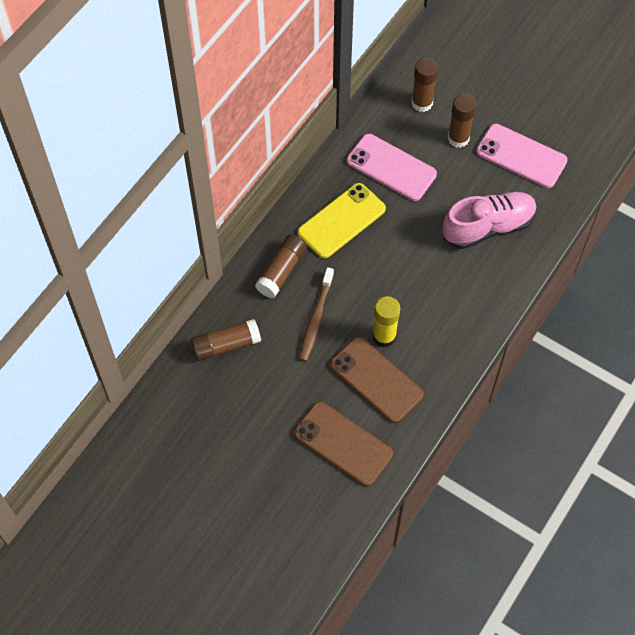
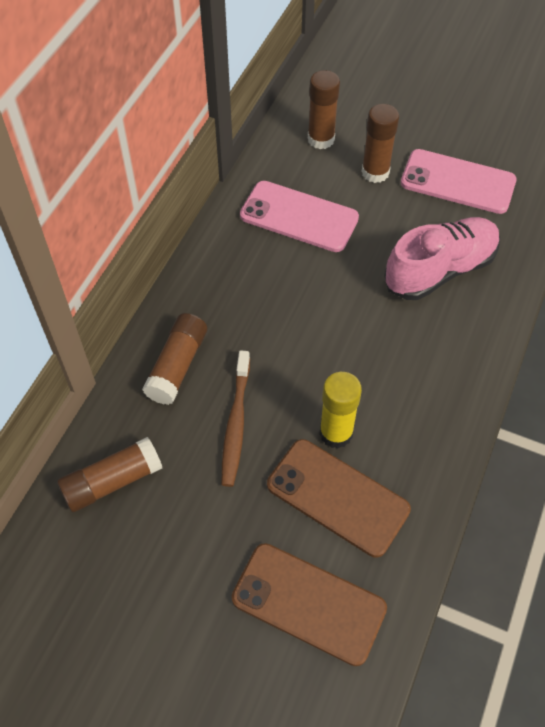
camera: 10 degrees left, 5 degrees down
yellow phone [297,183,386,258] -> none

